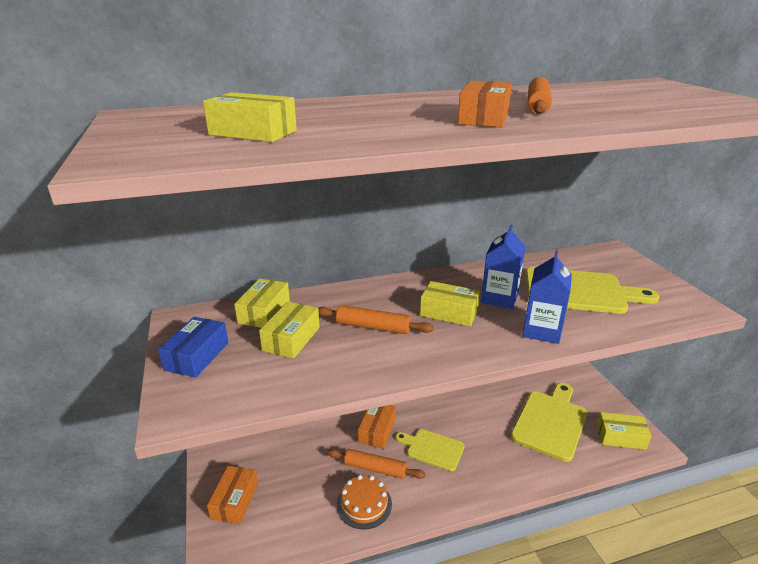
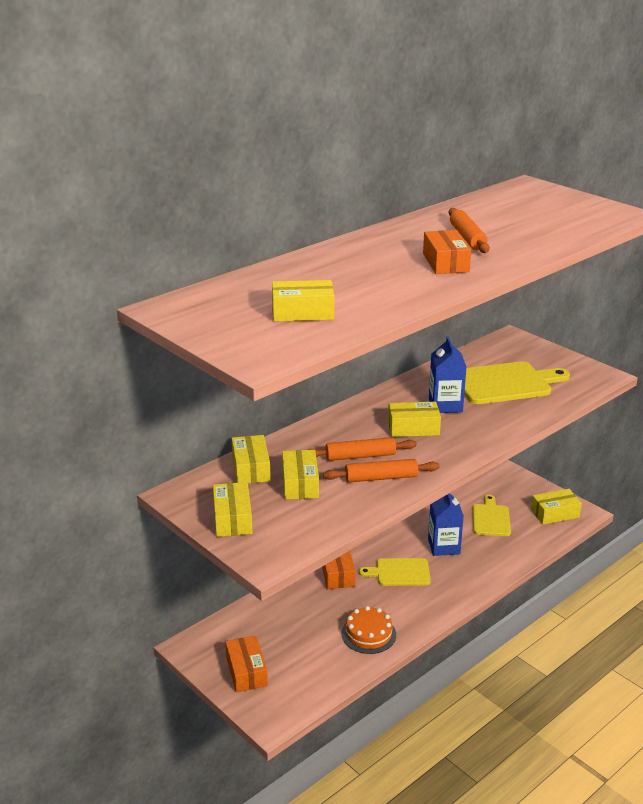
camera: 25 degrees left, 0 degrees up
blue box [158,317,229,378] -> yellow box [213,482,253,537]
orange rolling pin [327,449,426,479] -> orange rolling pin moved to [323,459,440,482]
yellow cutting board [511,383,587,462] -> yellow cutting board [472,495,511,536], size x0.61
blue carton [522,251,572,344] -> blue carton moved to [428,493,464,556]

